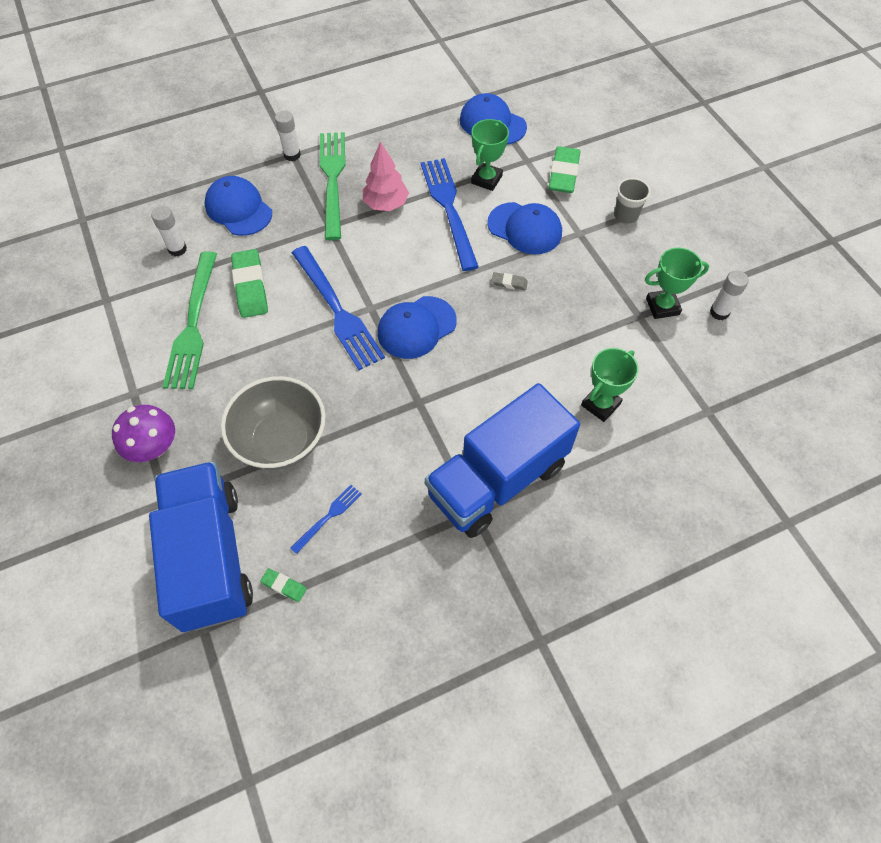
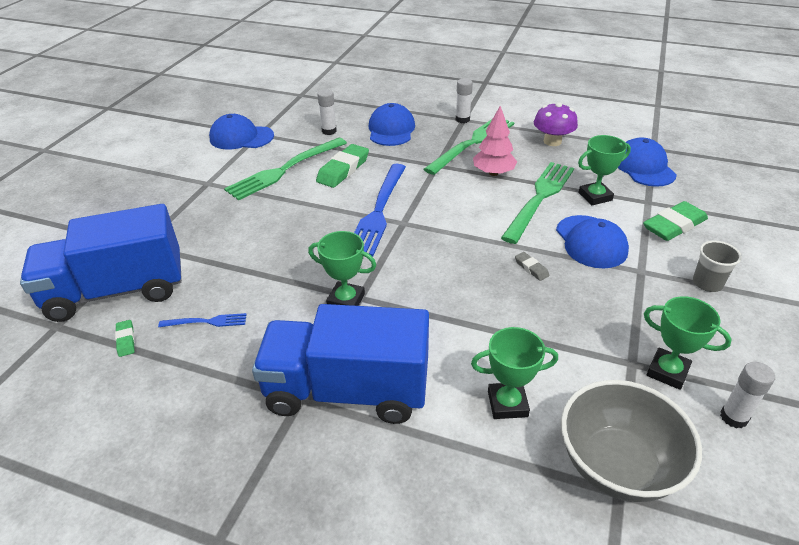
camera: 45 degrees right, 20 degrees down
purple mushroom [112,405,175,462] -> purple mushroom moved to [534,102,578,146]
blue truck [149,461,253,632] -> blue truck turned 135 degrees counterclockwise [20,204,182,322]
grey bowl [221,376,326,470] -> grey bowl moved to [561,380,702,502]
blue cap [378,296,457,359] -> blue cap moved to [209,114,274,149]
blue fork [421,158,479,271] -> green fork [501,162,574,244]
none -> green trophy [308,231,376,306]

